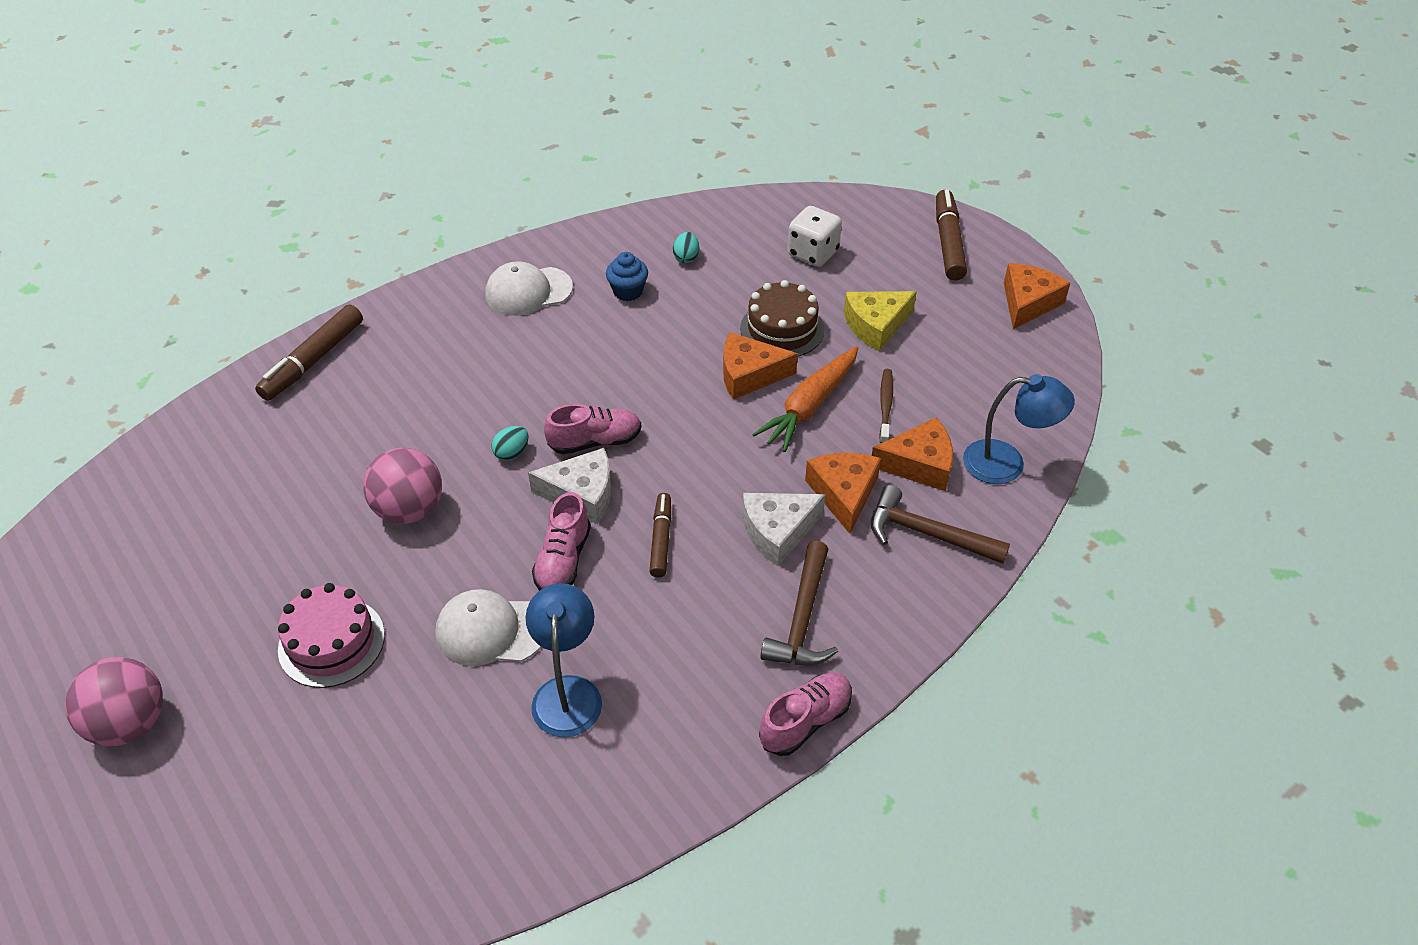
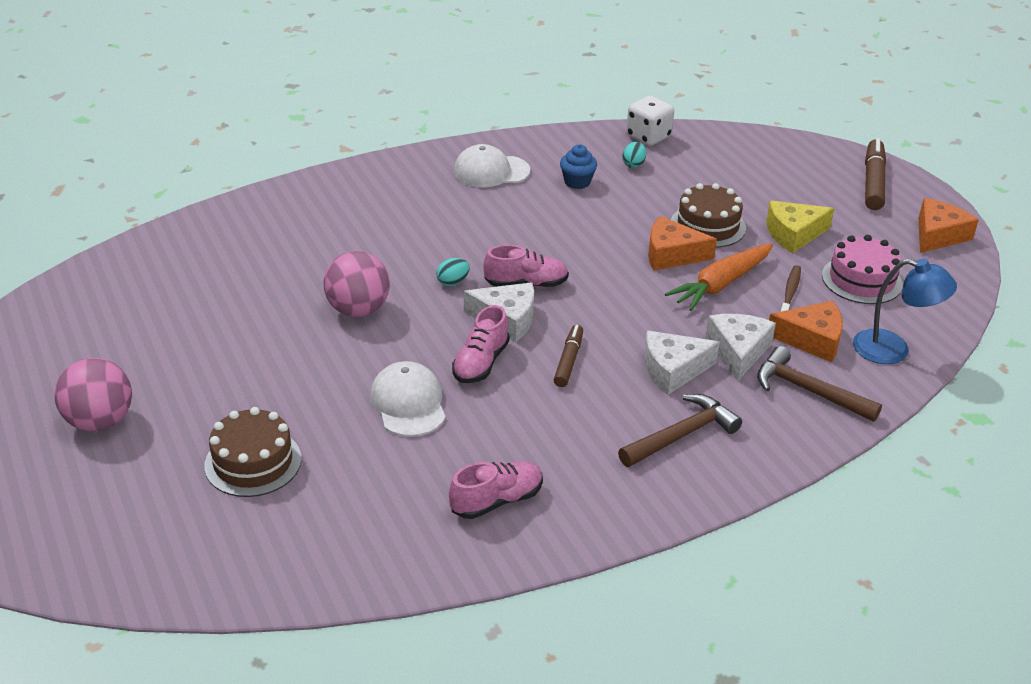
camera: 10 degrees right, 10 degrees down
brown marker [255,305,363,401] -> none
pink cake [278,583,385,688] -> pink cake moved to [822,235,903,304]
white cap [435,589,541,666] -> white cap turned 60 degrees clockwise [370,361,446,437]
blue lamp [526,583,602,737] -> none
pink shoe [759,673,852,756] -> pink shoe moved to [449,461,543,519]
brown hammer [761,541,838,665] -> brown hammer turned 150 degrees counterclockwise [618,394,742,467]
white dice [788,206,842,267] -> white dice moved to [626,96,674,146]
orange cheese [805,453,881,534] -> white cheese [706,314,776,381]
none -> brown cake [204,407,302,497]

